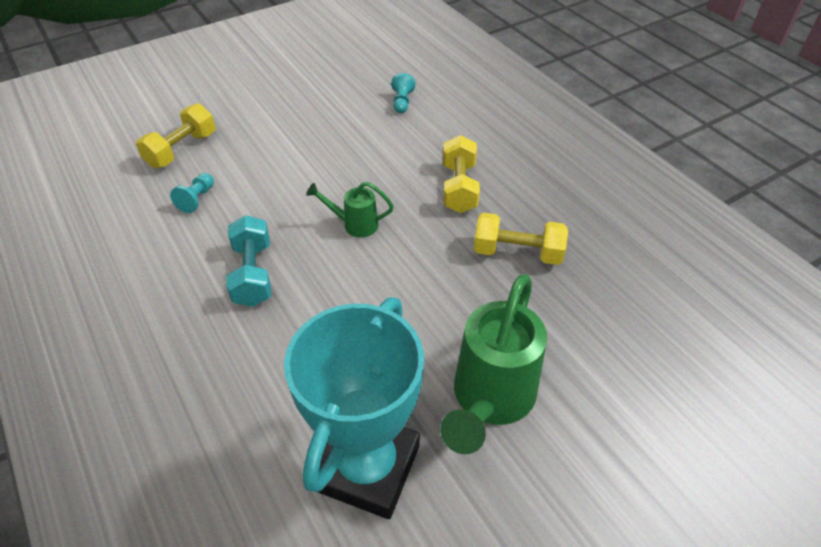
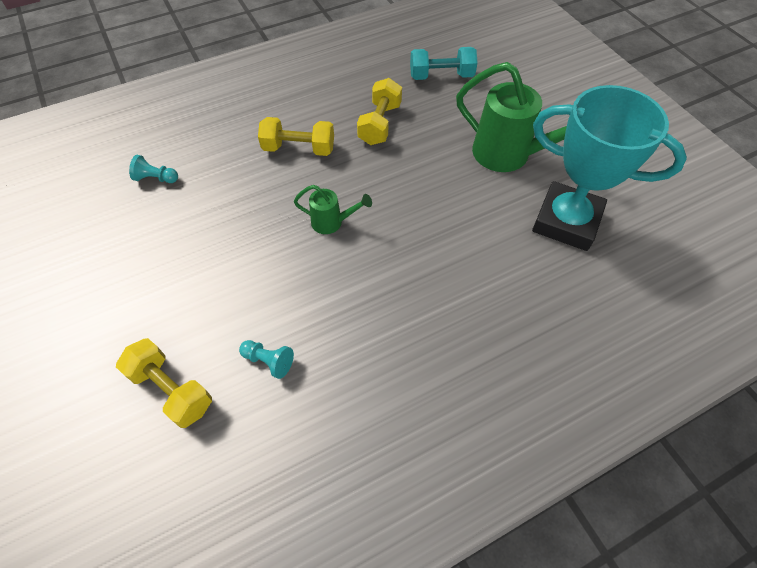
camera: 85 degrees left, 10 degrees up
turquoise dumbbell [226,215,271,307] -> turquoise dumbbell moved to [410,47,477,80]
green watering can [306,182,394,238] -> green watering can turned 90 degrees counterclockwise [294,185,372,234]

